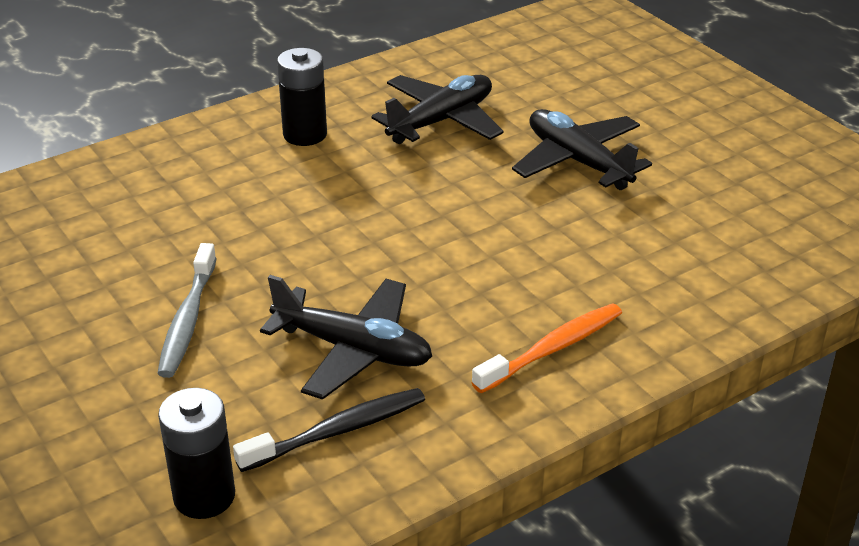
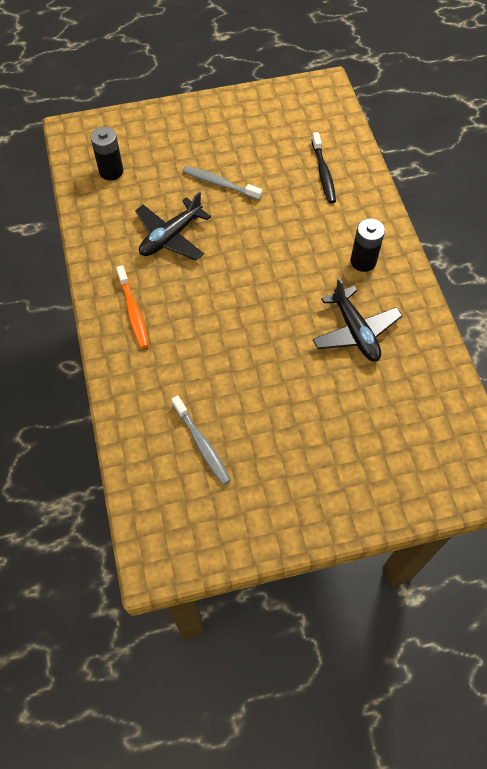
camera: 110 degrees right, 25 degrees up
black toothbrush [233,388,425,472] -> black toothbrush moved to [311,132,336,203]
black plane [512,109,652,190] -> none
none -> grey toothbrush [171,395,231,485]

